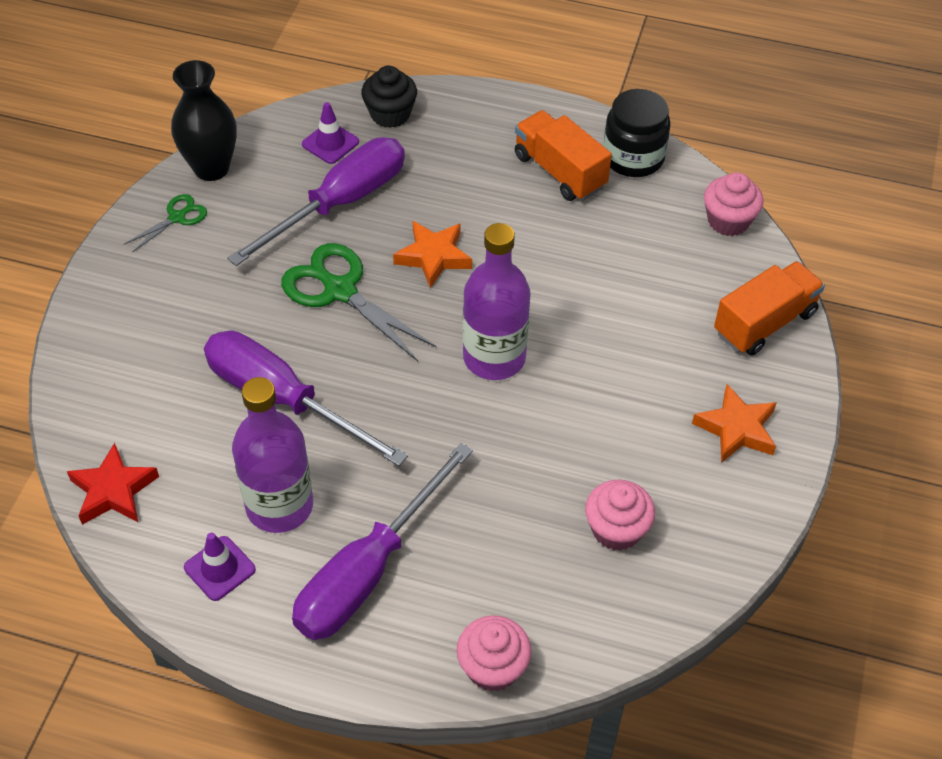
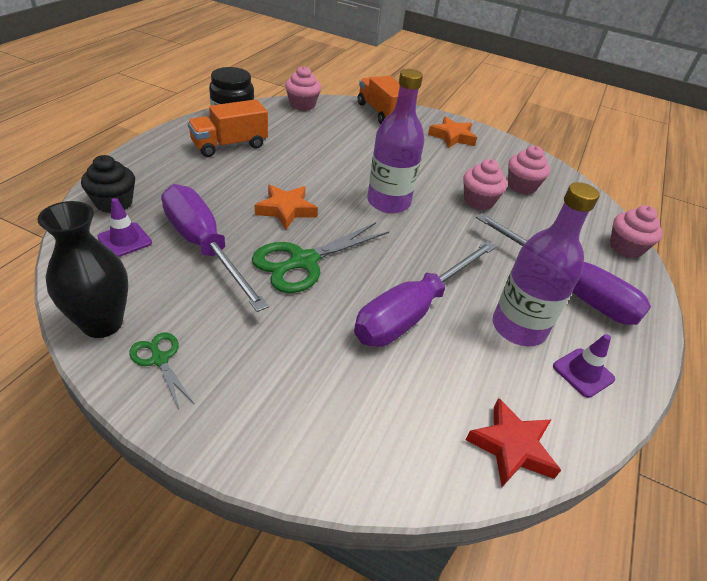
camera: 85 degrees left, 10 degrees down
none -> pink cupcake [463,159,507,210]

